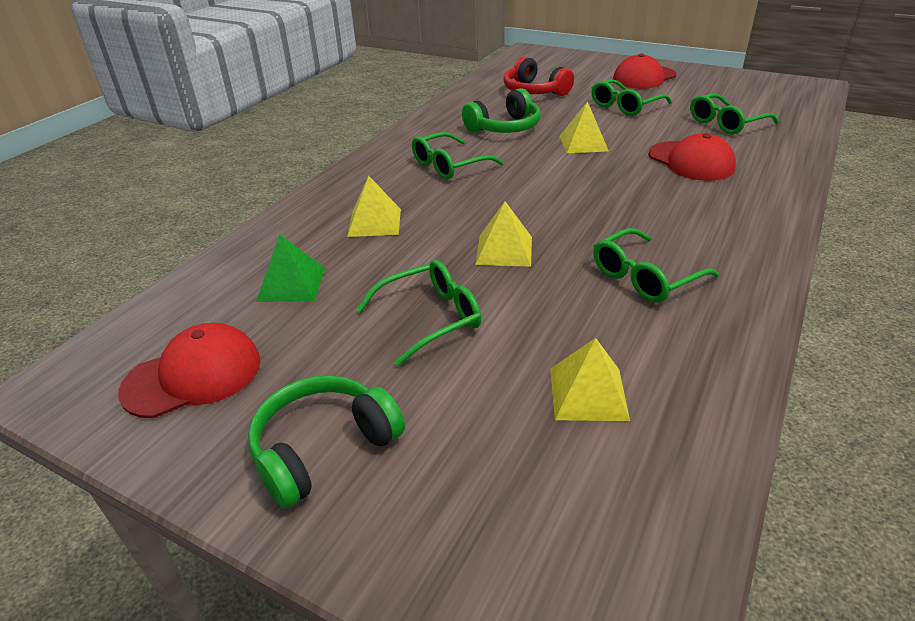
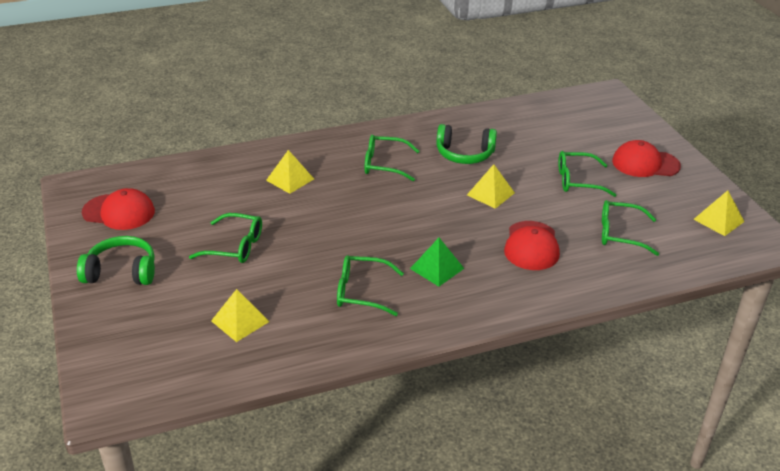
camera: 40 degrees right, 0 degrees up
green pyramid [256,234,325,302] -> green pyramid moved to [410,238,464,287]
yellow pyramid [475,201,532,267] -> yellow pyramid moved to [693,190,745,236]
red headphones [503,56,574,96] -> none

